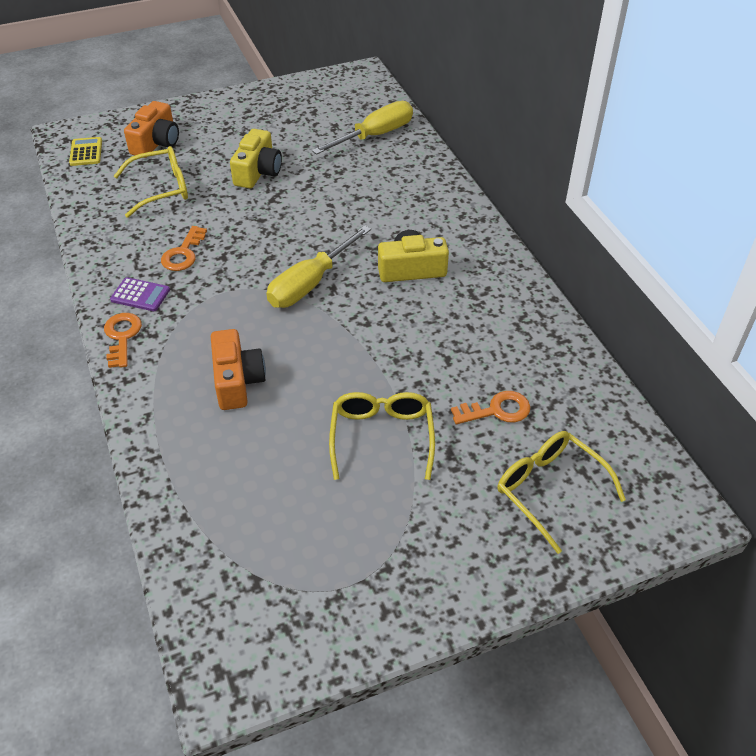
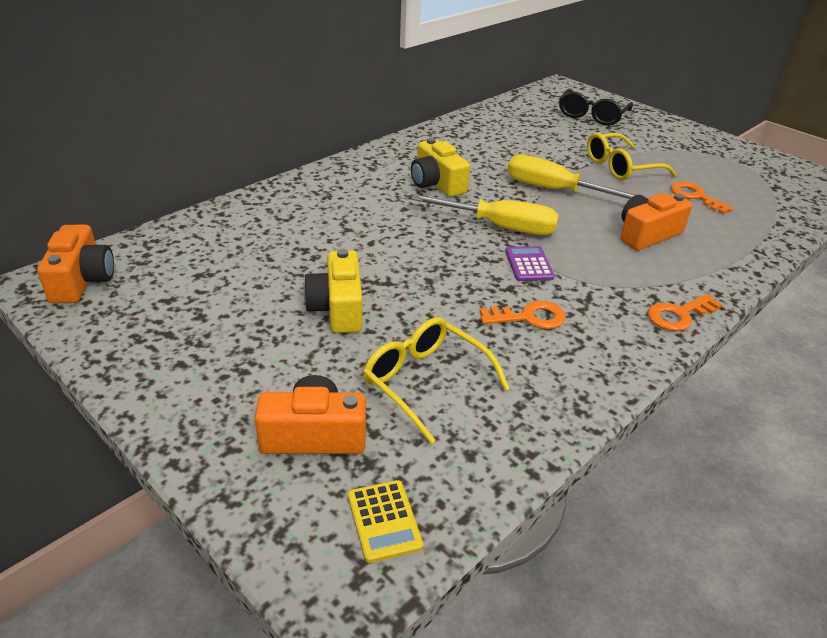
camera: 115 degrees left, 10 degrees down
yellow calculator [69,137,102,166] -> yellow calculator turned 75 degrees counterclockwise [348,480,424,563]
purple calculator [110,277,170,311] -> purple calculator moved to [505,246,555,281]
yellow camera [230,129,282,188] -> yellow camera turned 90 degrees counterclockwise [304,249,363,333]
yellow screwdriver [312,101,413,155] -> yellow screwdriver moved to [507,154,635,199]
orange key [451,391,530,424] -> orange key moved to [671,181,734,214]
yellow glasses [498,431,626,554] -> black glasses [559,89,633,126]
none -> orange camera [37,225,114,303]

